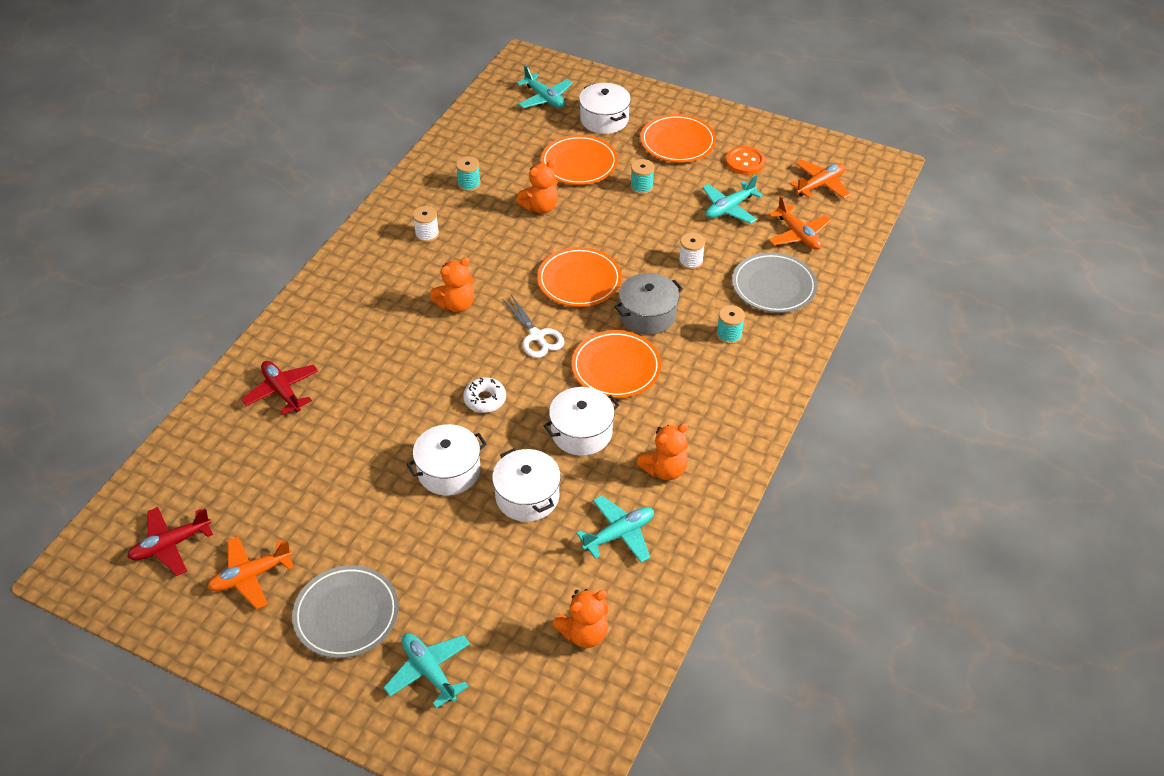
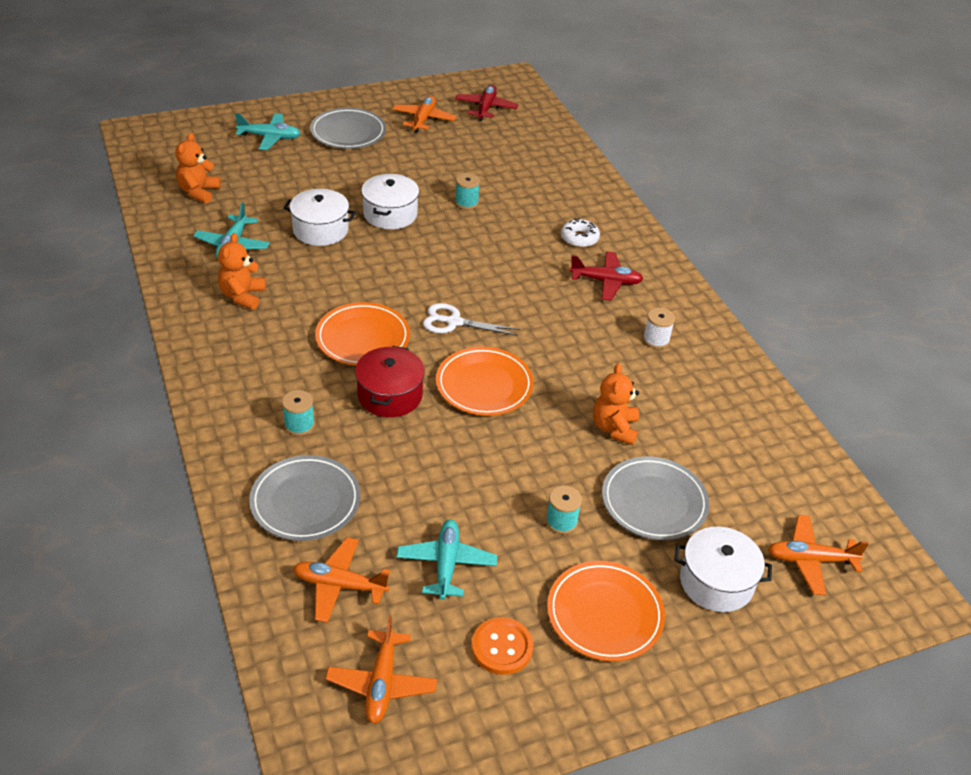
camera: 130 degrees right, 5 degrees down
red plane [241,361,318,415] -> red plane moved to [570,251,643,301]
orange teddy bear [430,257,474,313] -> none
turquoise spool [456,156,481,192] -> turquoise spool moved to [455,173,480,209]
white donut [463,377,506,413] -> white donut moved to [561,218,600,247]
turquoise plane [517,65,573,108] -> orange plane [768,515,869,595]
orange plate [541,135,618,185] -> grey plate [602,457,709,540]
white pot [543,387,619,456] -> none
grey pot [614,273,683,335] -> red pot [355,346,425,417]
white spool [679,232,705,270] -> none

